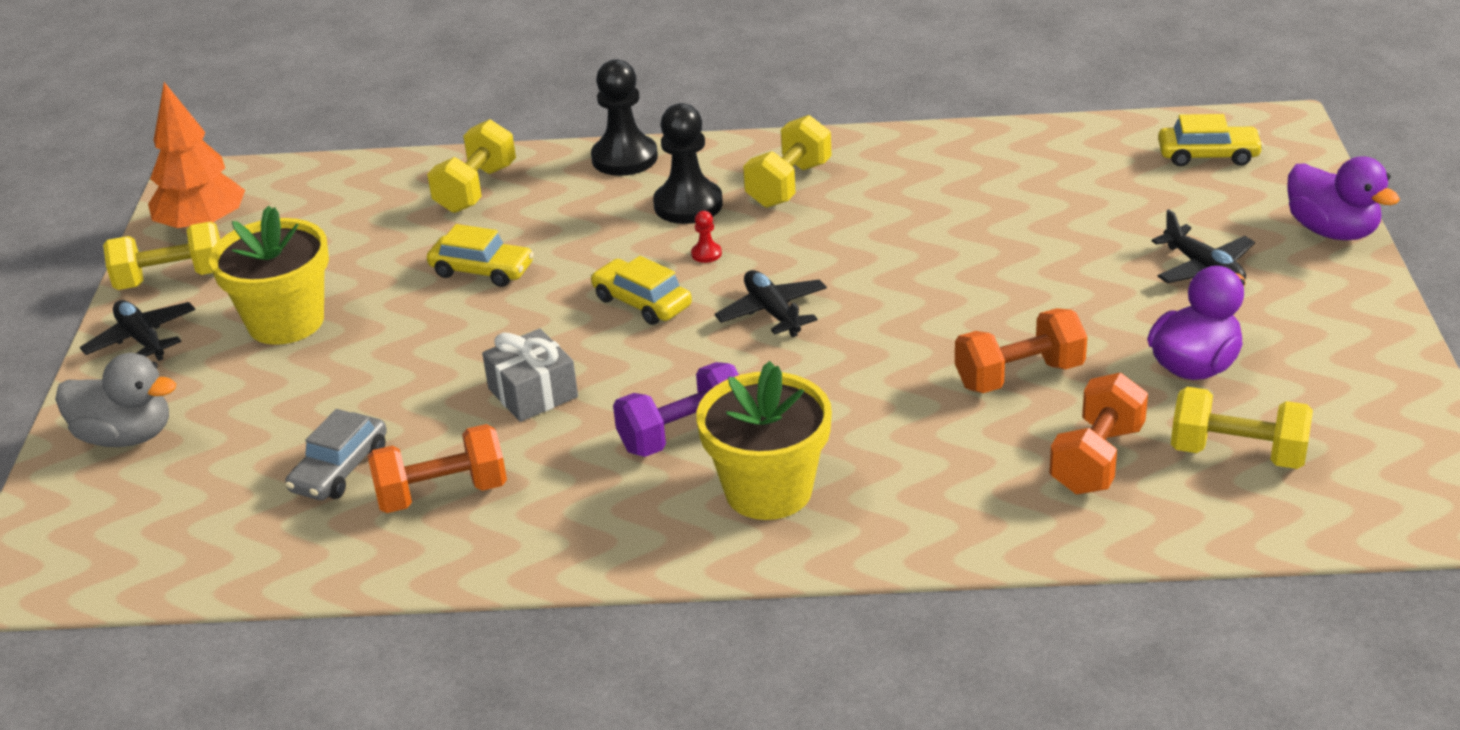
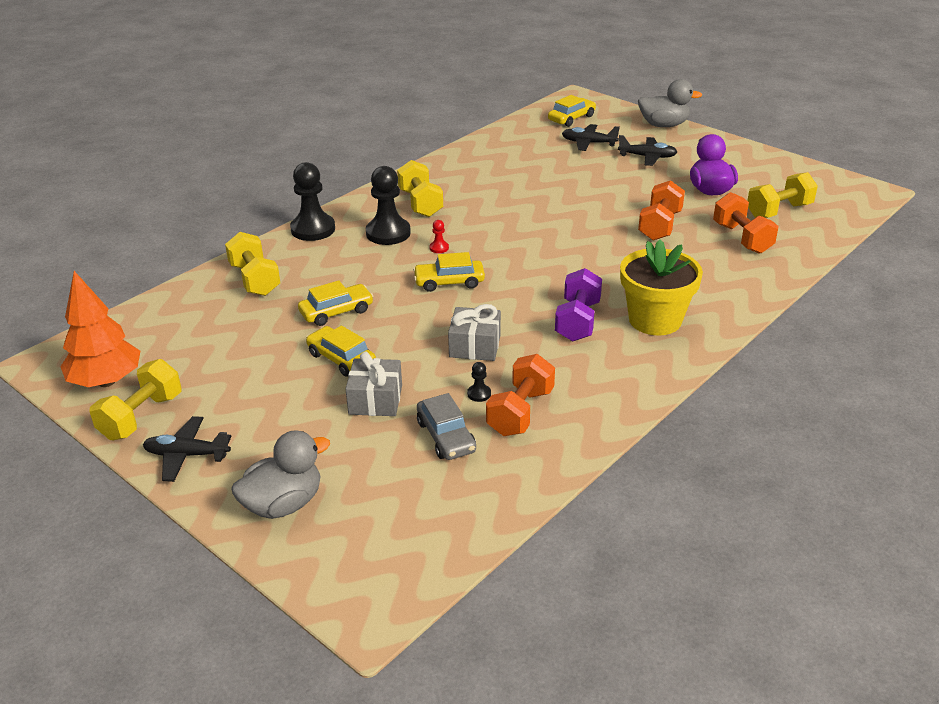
camera: 50 degrees left, 0 degrees up
yellow flower pot [209,206,329,345] -> none
black plane [715,270,827,337] -> black plane moved to [562,124,620,151]
purple duck [1287,156,1400,240] -> grey duck [638,79,702,127]
none -> yellow car [306,325,376,377]
none -> grey gift [346,352,402,416]
none -> black pawn [467,362,491,402]

